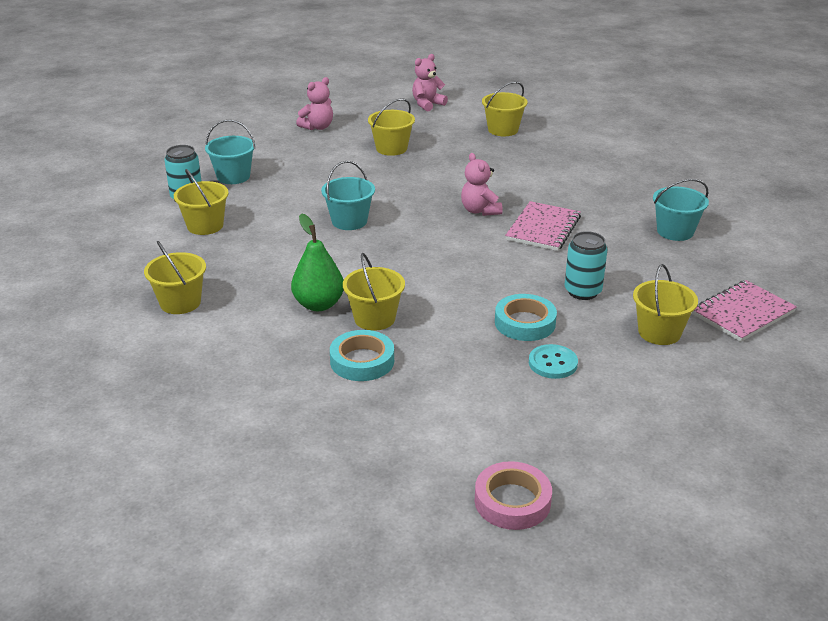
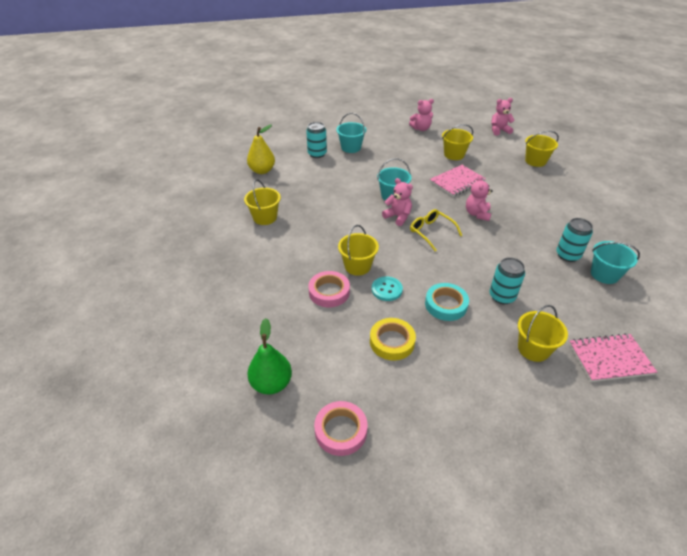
camera: 30 degrees right, 10 degrees up
yellow bucket [174,169,229,235] -> none
green pear [291,213,344,311] -> green pear moved to [247,318,292,395]
turquoise tape [330,330,394,381] -> pink tape [308,271,350,308]
pink notebook [505,201,581,251] -> pink notebook moved to [430,165,486,197]
turquoise button [529,344,578,379] -> turquoise button moved to [372,276,403,301]
none -> yellow pear [247,125,275,174]
none -> yellow tape [370,318,416,361]
none -> pink teddy bear [382,178,413,226]
none -> yellow glasses [410,209,462,251]
none -> turquoise can [557,218,593,262]

